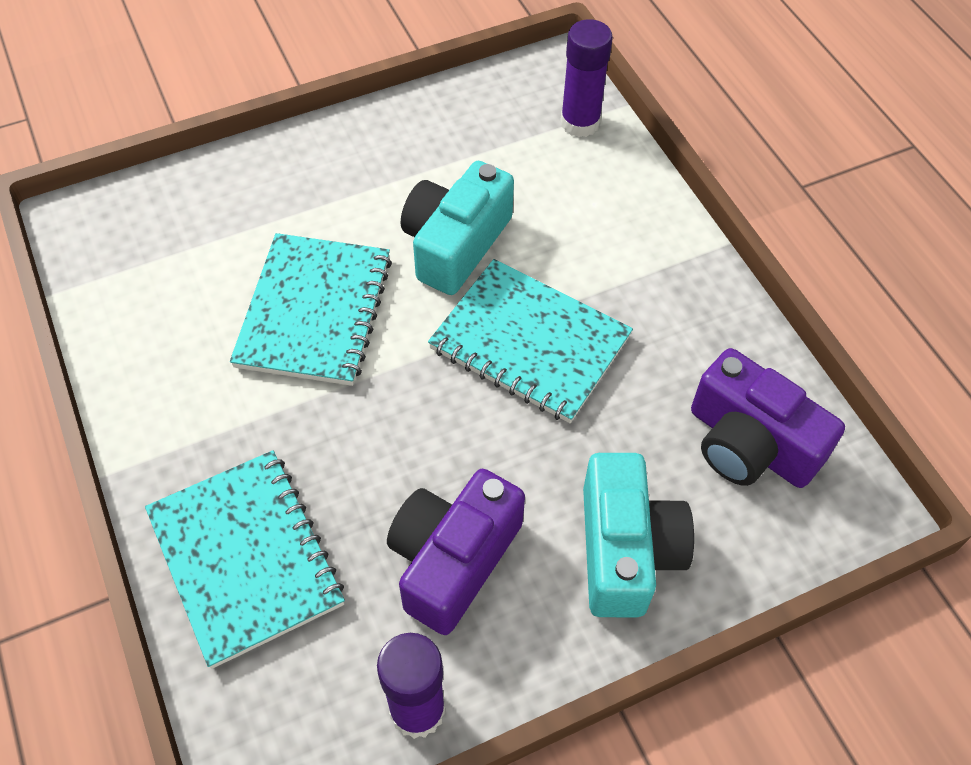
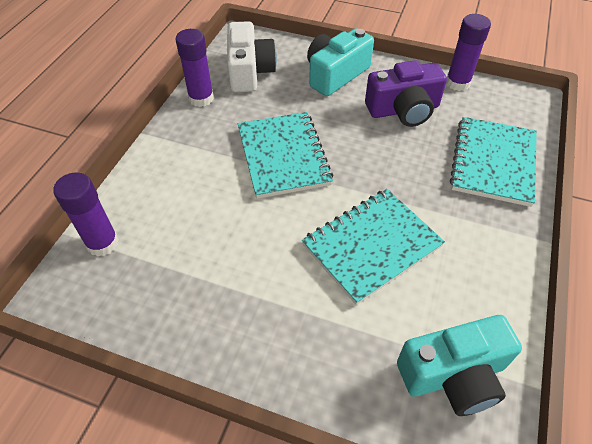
camera: 135 degrees left, 5 degrees down
turquoise camera [401,161,514,295] -> turquoise camera moved to [397,315,522,416]
purple camera [691,348,845,488] -> white camera [227,21,277,92]
none -> purple glue stick [175,29,214,107]

